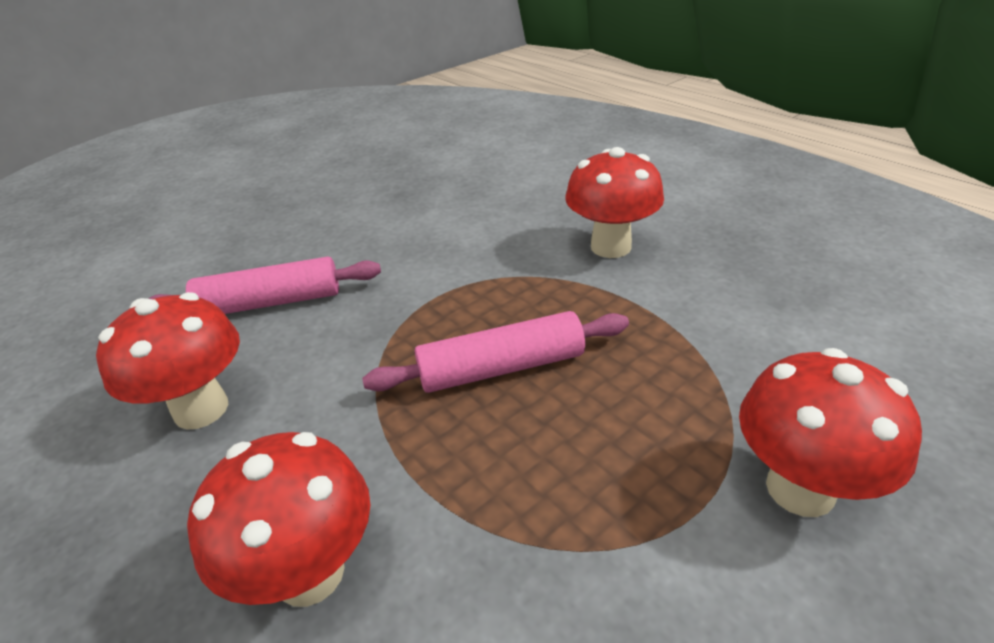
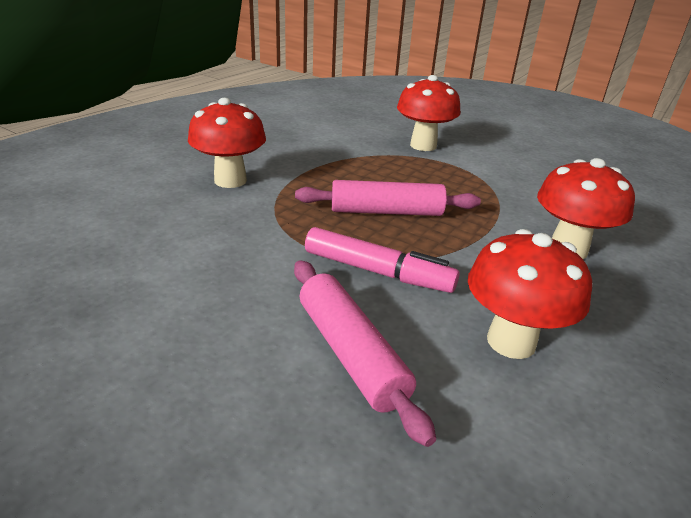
camera: 110 degrees left, 5 degrees down
pink rolling pin [362,311,629,393] -> pink rolling pin turned 60 degrees counterclockwise [295,180,481,216]
none -> pink marker [305,227,460,293]

